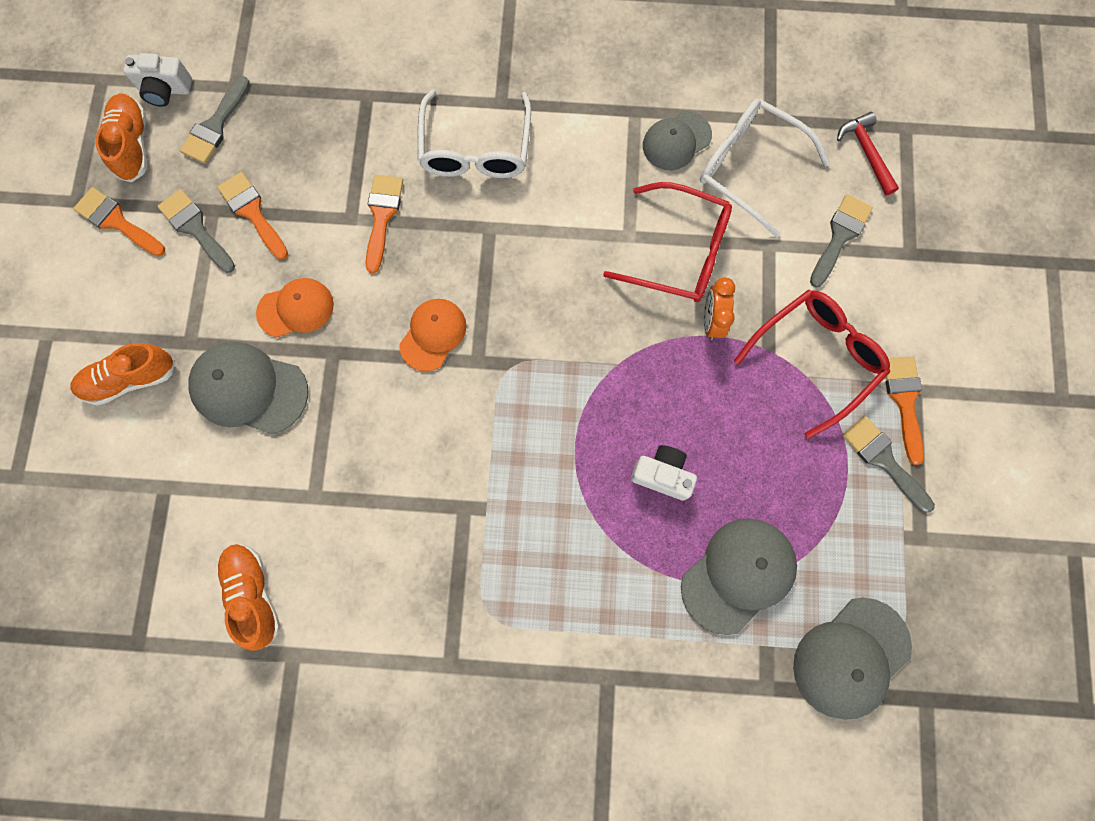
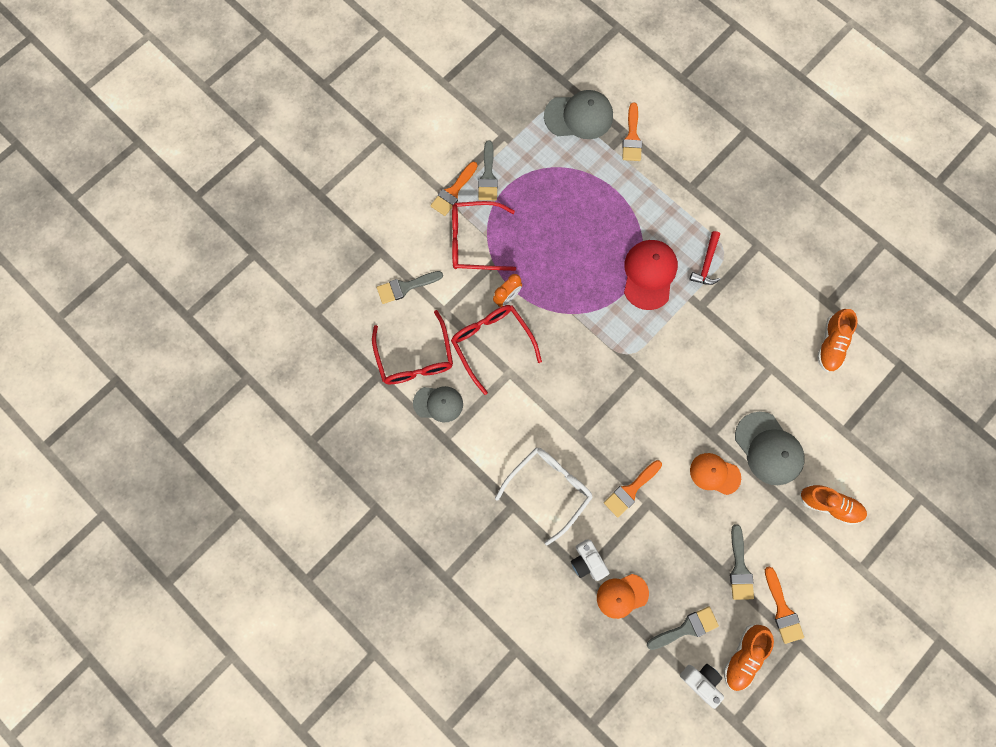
camera: 140 degrees left, 0 degrees up
orange brush [217,172,288,260] -> orange brush moved to [622,102,642,161]
orange cap [399,299,467,371] -> orange cap moved to [597,574,649,619]
white camera [631,445,697,500] -> white camera moved to [571,539,609,581]
grey cap [681,518,797,635] -> none
white glasses [700,99,830,238] -> red glasses [372,310,453,384]
red hammer [837,112,899,196] -> red hammer moved to [689,231,720,285]
none -> red cap [624,240,678,310]

